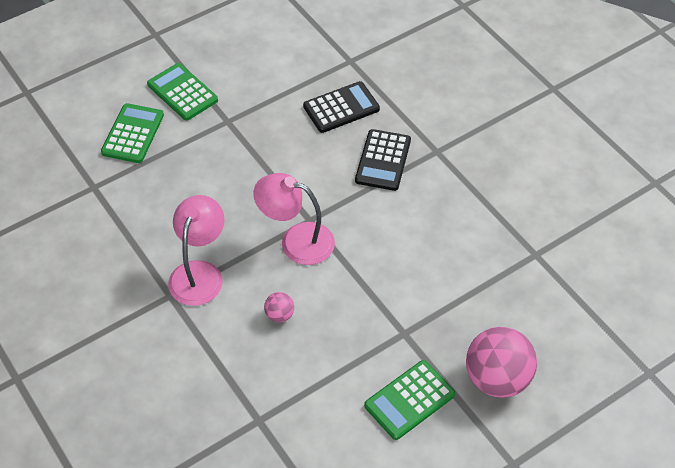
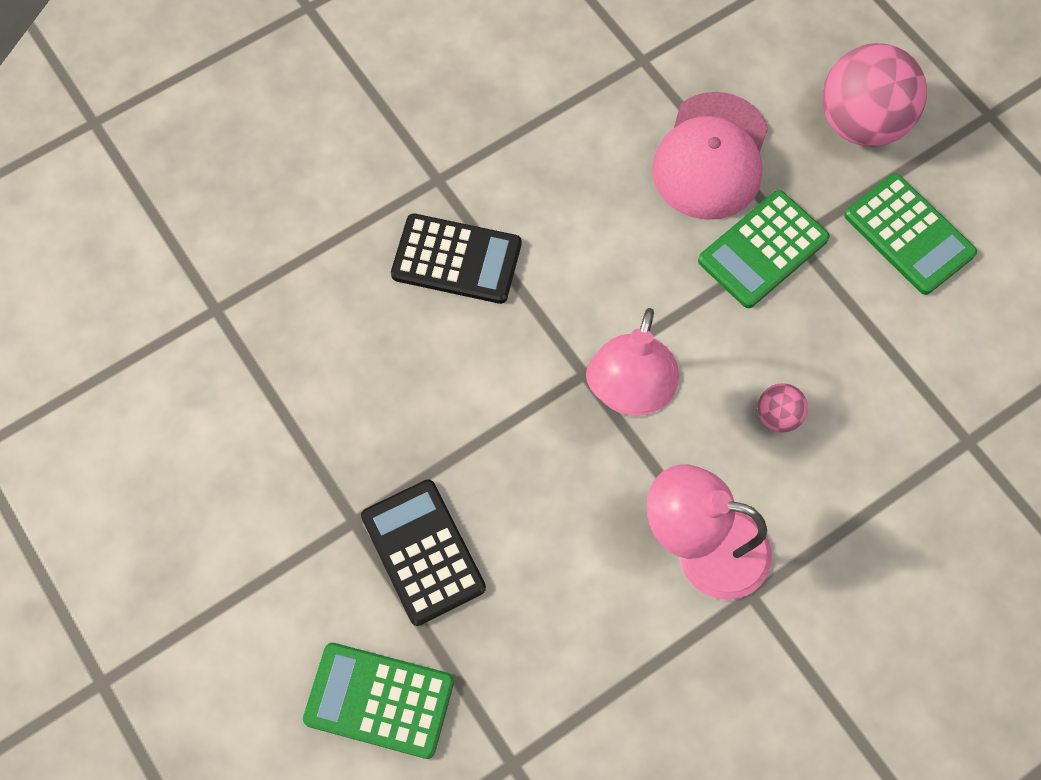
camera: 90 degrees left, 15 degrees up
green calculator [147,63,218,121] -> green calculator moved to [698,190,830,308]
black calculator [303,81,380,133] -> black calculator moved to [361,479,486,626]
none -> pink cap [652,92,768,220]

